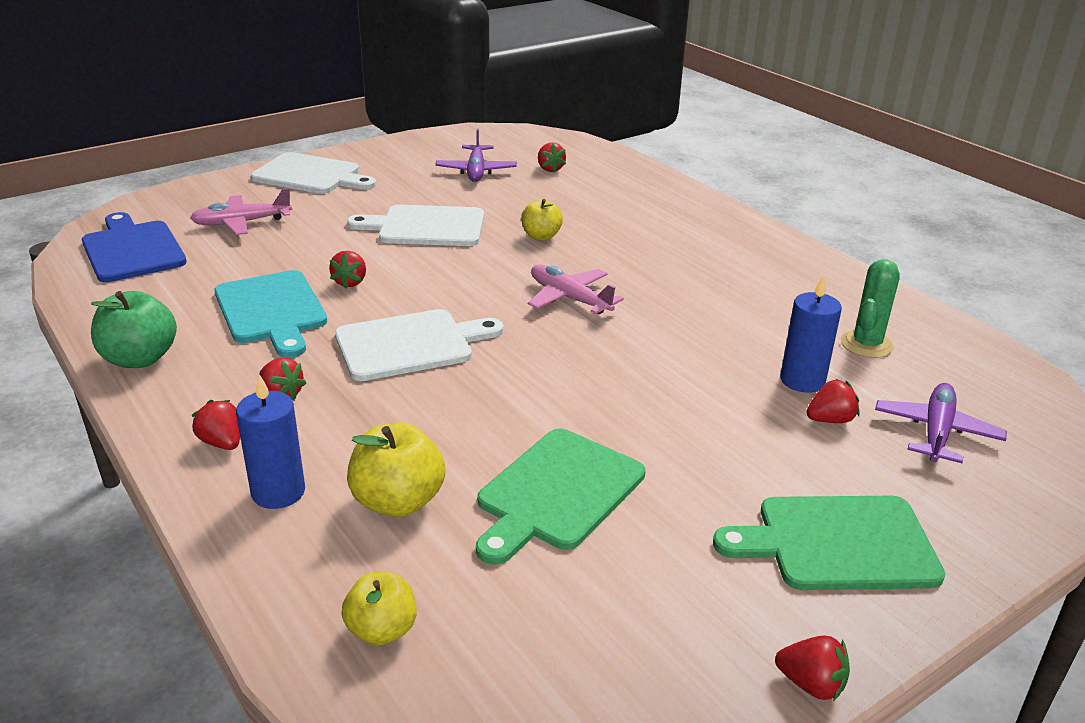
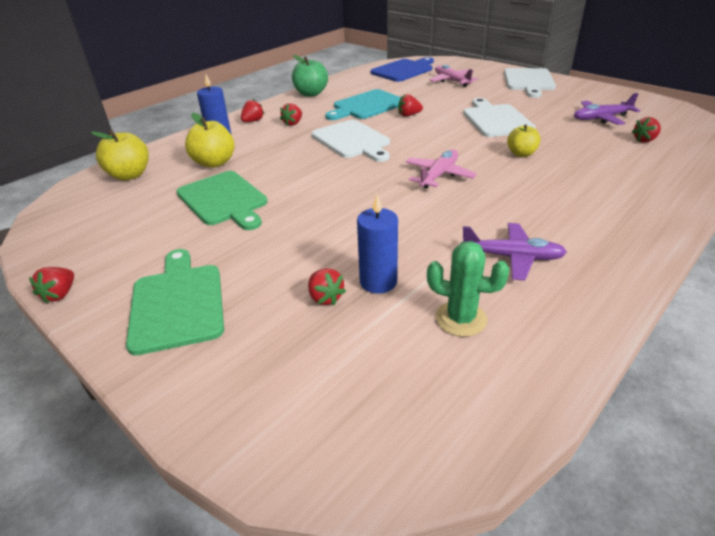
camera: 80 degrees right, 5 degrees up
yellow apple [342,572,416,646] -> yellow apple [91,130,149,181], size x1.52
green cutting board [476,428,646,565] -> green cutting board turned 150 degrees counterclockwise [176,171,268,230]
purple plane [875,383,1007,463] -> purple plane moved to [461,223,567,280]

